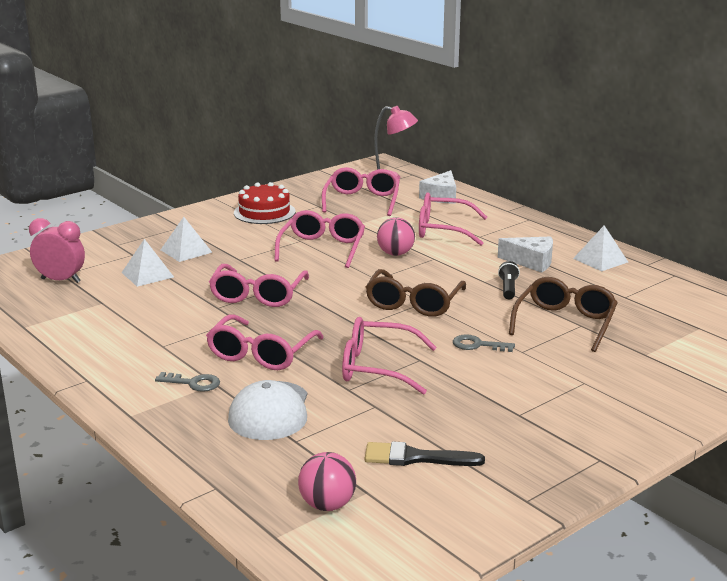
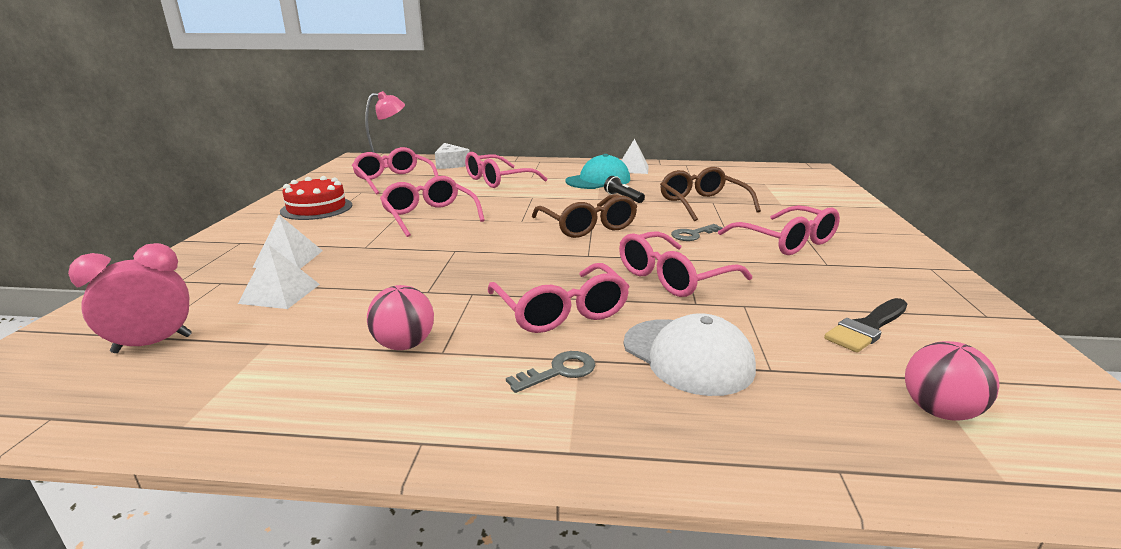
camera: 45 degrees left, 0 degrees up
pink glasses [209,264,309,307] -> pink glasses moved to [718,205,840,255]
pink ball [377,217,415,256] -> pink ball moved to [367,285,434,350]
white cheese [498,236,553,273] -> turquoise cap [565,154,630,189]

